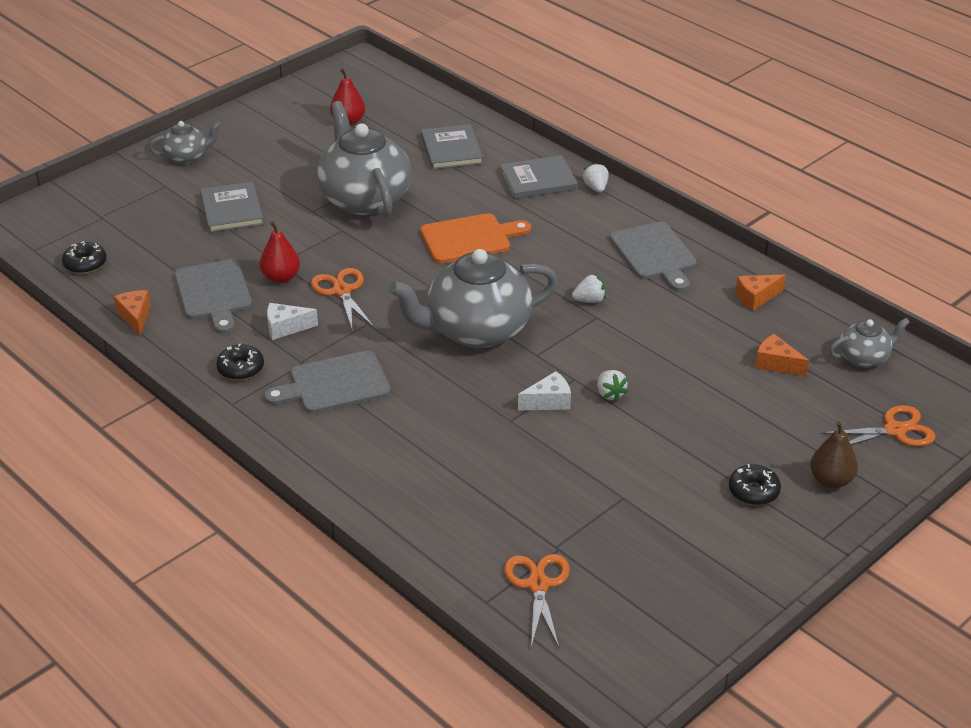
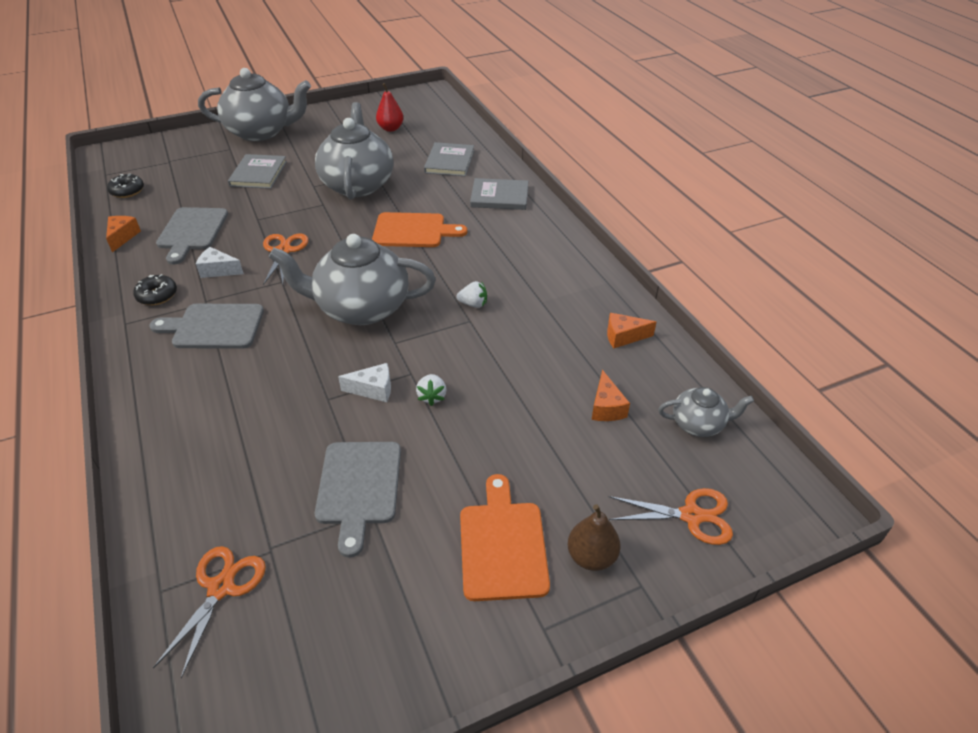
camera: 20 degrees right, 5 degrees up
grey teapot [149,121,221,164] -> grey teapot [198,68,311,141], size x2.04
red pear [260,221,300,283] -> none
white strawberry [583,163,609,192] -> none
grey cutting board [610,222,697,292] -> grey cutting board moved to [315,442,401,558]
black donut [729,464,781,505] -> orange cutting board [460,474,550,601]
orange cheese [755,334,809,376] -> orange cheese turned 150 degrees counterclockwise [592,370,630,421]

